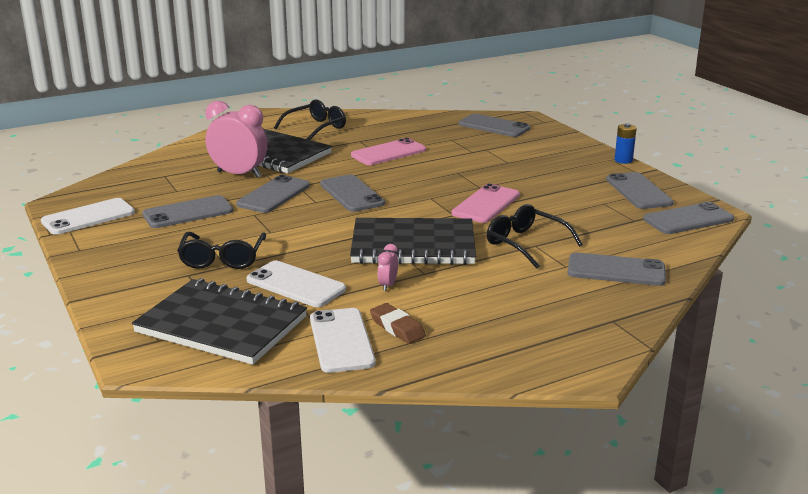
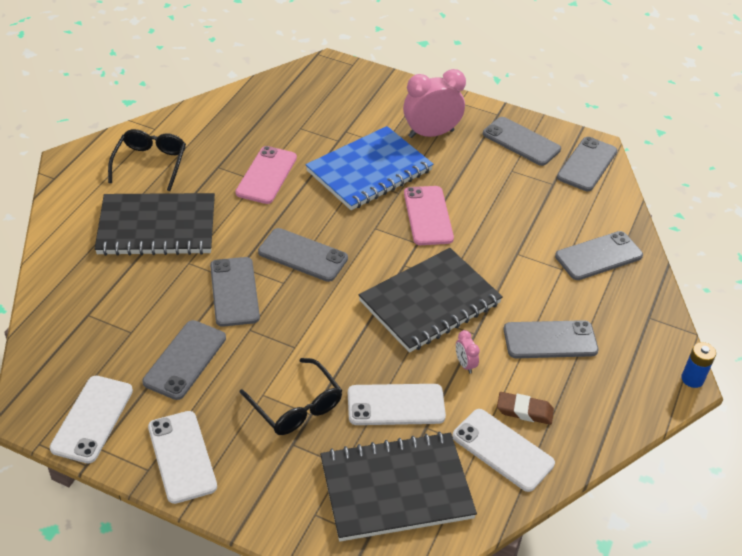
camera: 40 degrees left, 20 degrees up
pink clock [206,101,268,178] -> pink clock moved to [403,69,466,138]
grey phone [459,114,530,137] -> grey phone moved to [504,320,598,358]
black glasses [487,204,583,269] -> none
blue battery [615,123,637,164] -> blue battery moved to [681,342,716,388]
none -> white phone [148,411,217,504]
none -> blue notebook [306,126,433,210]

